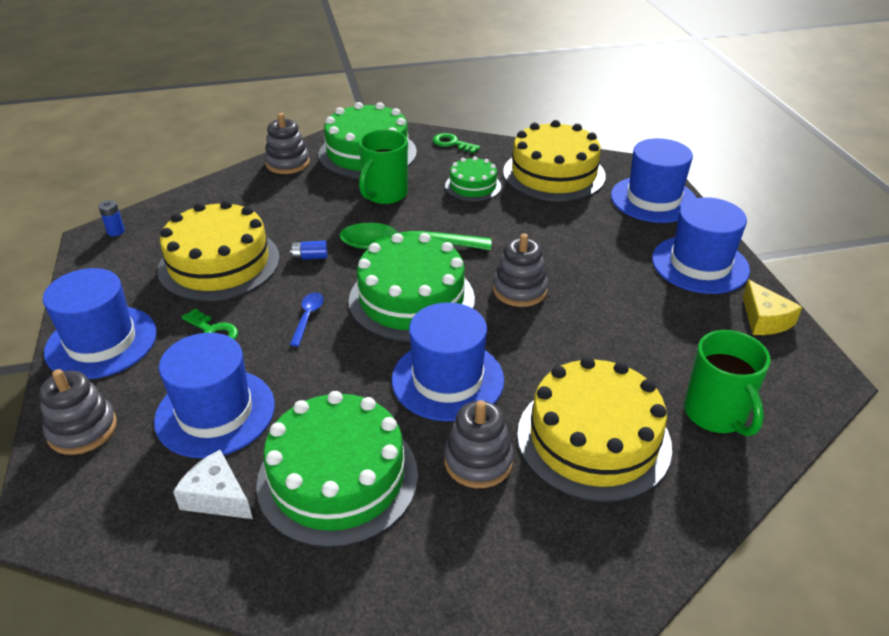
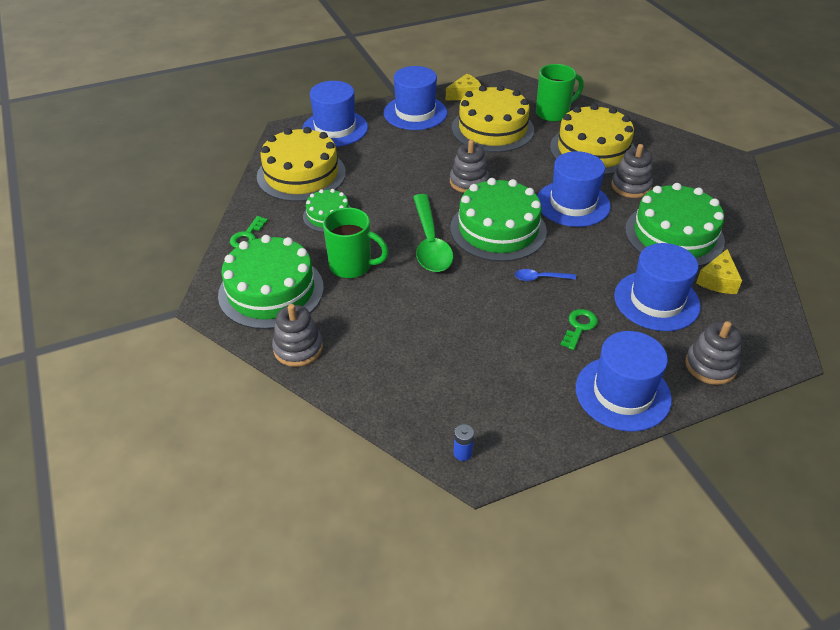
camera: 100 degrees left, 5 degrees up
yellow cake [157,200,280,301] -> yellow cake moved to [452,85,534,152]
white cheese [173,450,253,519] -> yellow cheese [696,249,742,294]
blue battery [290,241,327,260] -> none

